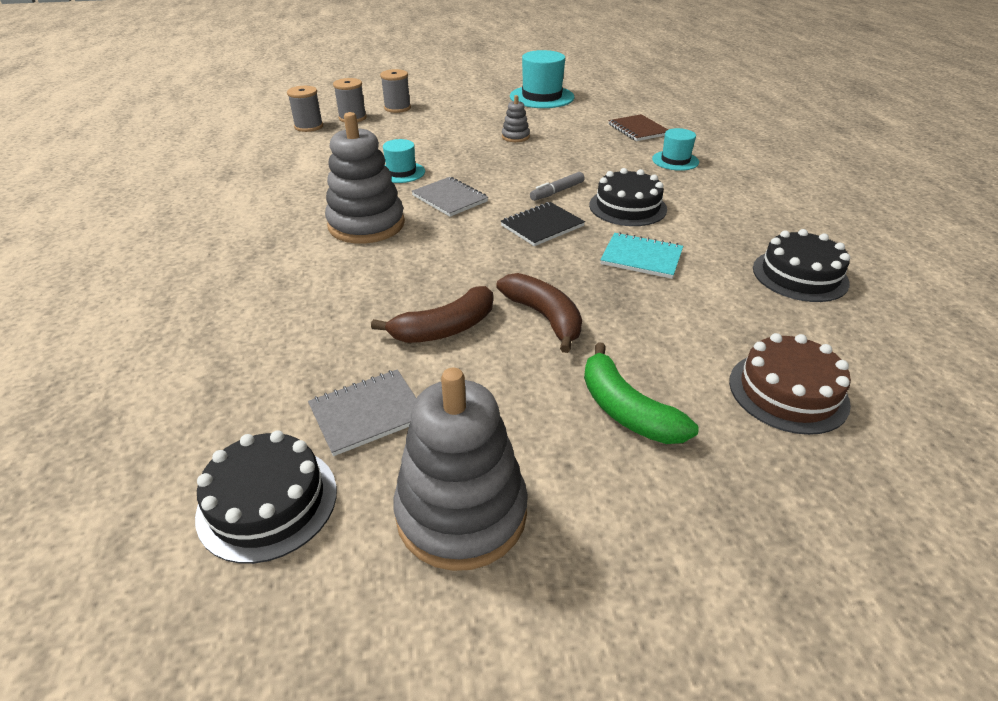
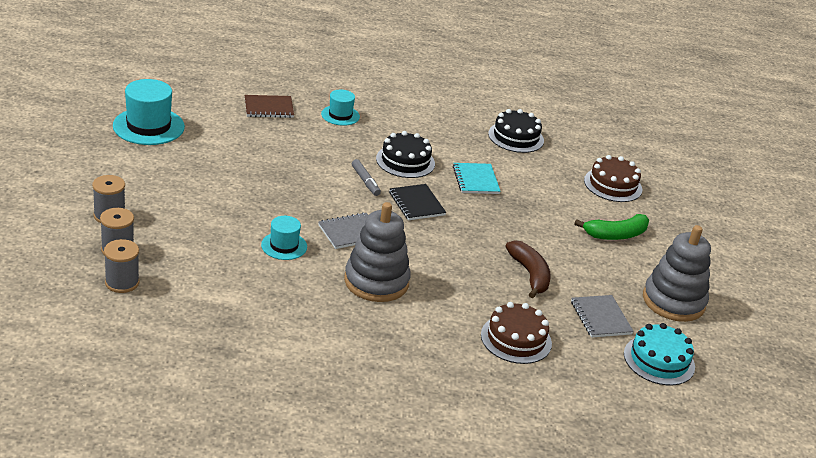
camera: 80 degrees left, 5 degrees down
black cake [195,430,337,564] -> turquoise cake [624,323,695,385]
brown banana [496,273,582,353] -> none
grey stacking toy [502,95,530,142] -> none
turquoise notebook [600,232,683,279] -> turquoise notebook turned 45 degrees counterclockwise [453,163,501,194]
none -> brown cake [481,302,552,364]

